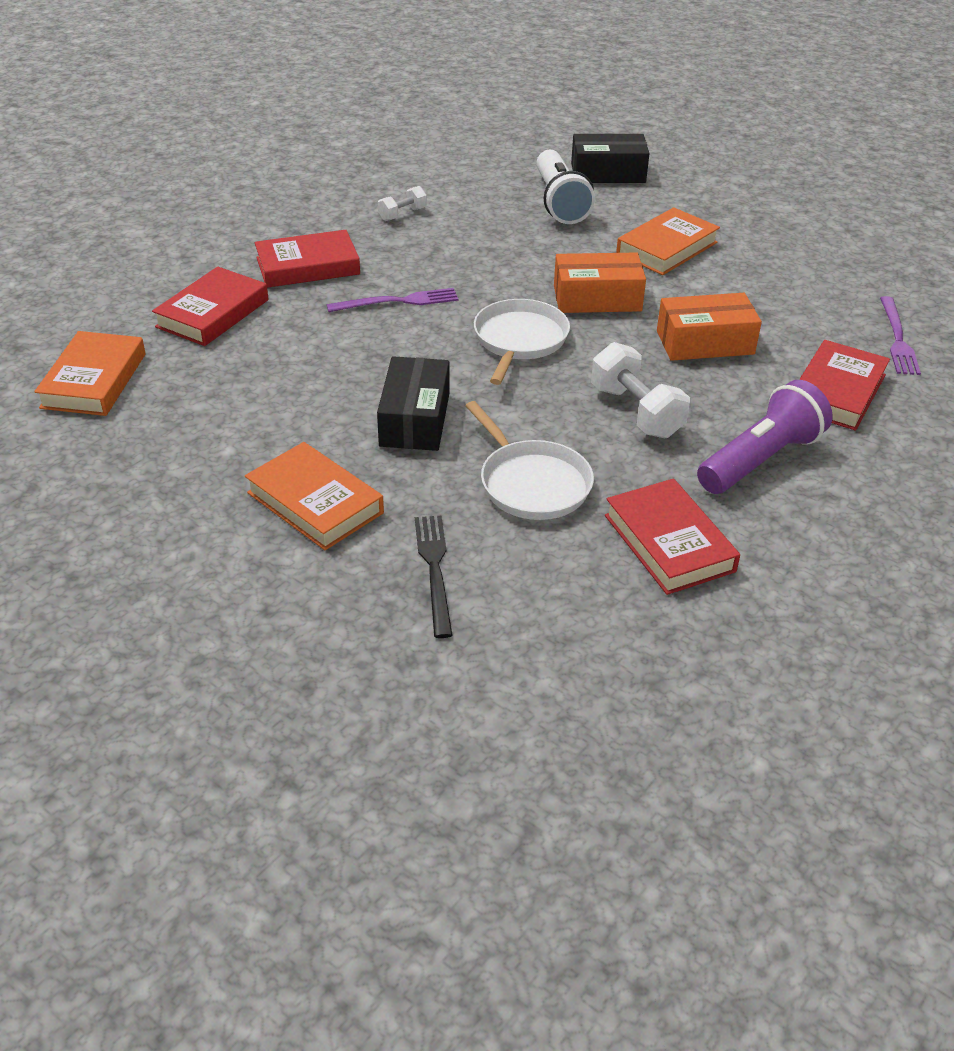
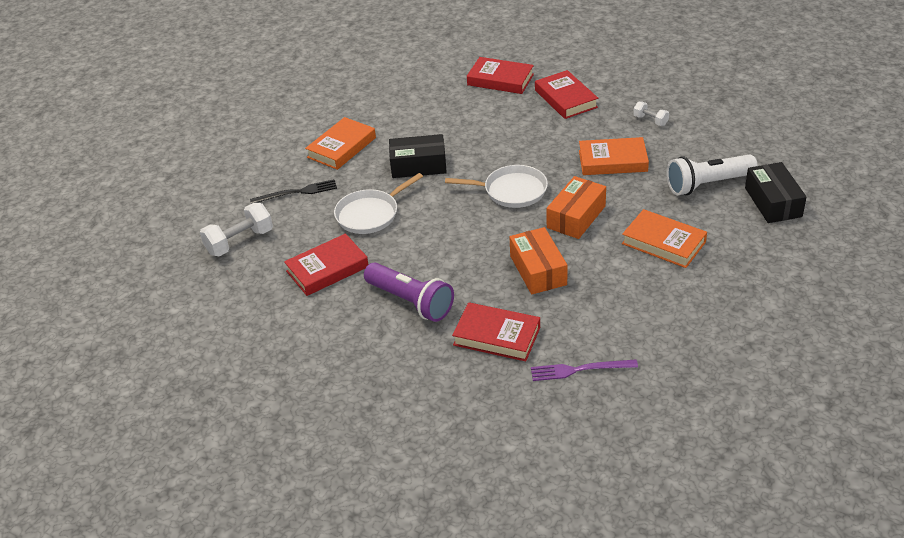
camera: 85 degrees right, 0 degrees up
orange book [34,331,146,416] -> orange book moved to [579,137,649,175]
purple fork [327,288,458,312] -> none
orange box [554,252,646,313] -> orange box turned 45 degrees clockwise [547,176,606,239]
white dumbbell [591,342,690,438] -> white dumbbell moved to [200,203,273,256]

